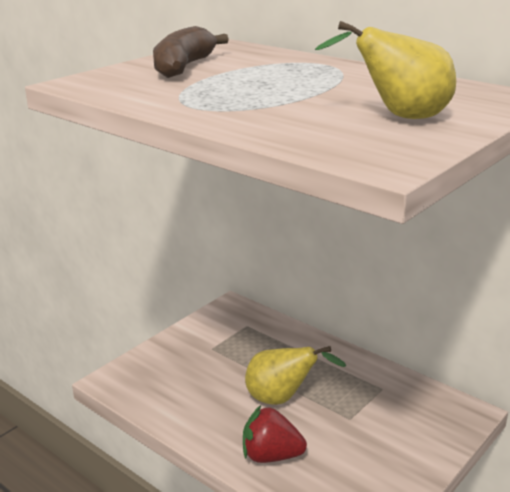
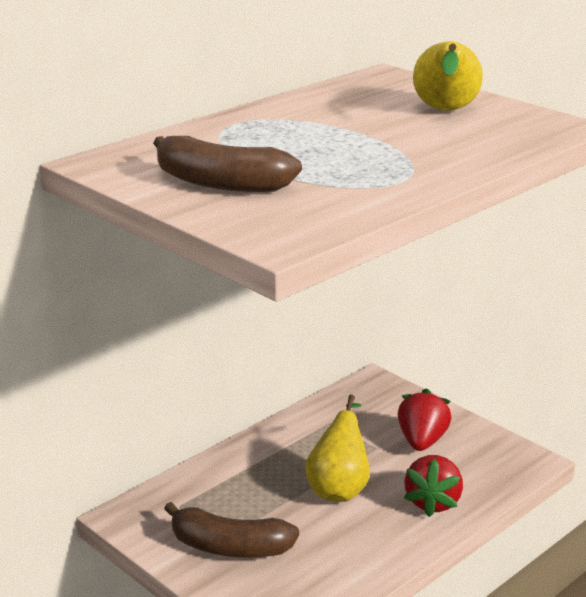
camera: 85 degrees left, 0 degrees up
none -> brown banana [164,502,299,558]
none -> red strawberry [398,388,451,451]

